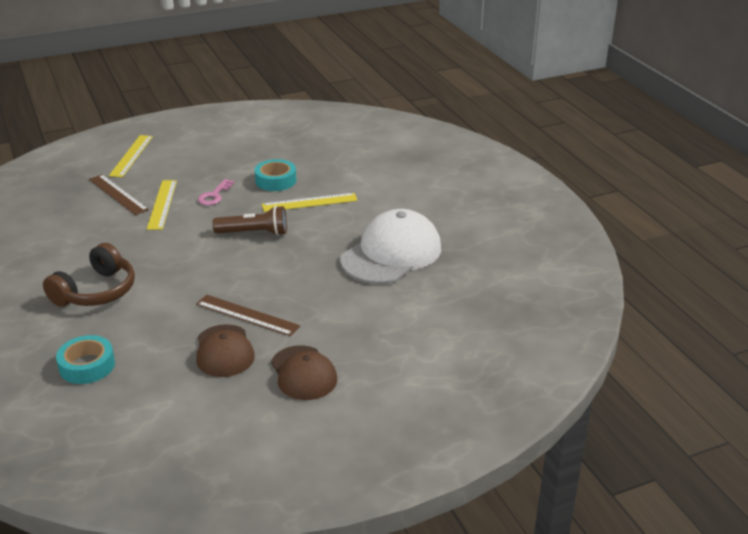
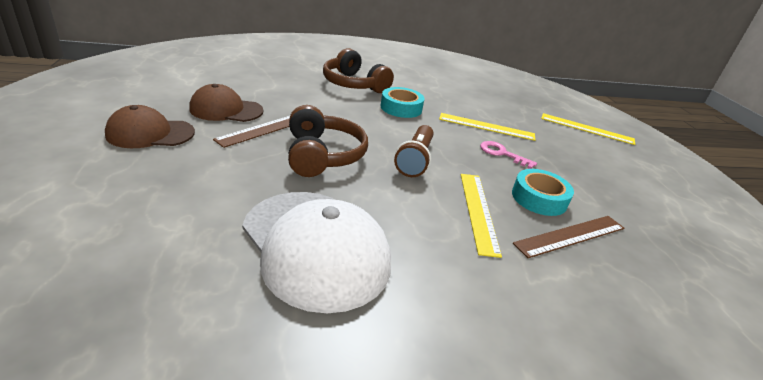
camera: 100 degrees right, 0 degrees up
turquoise tape [56,335,115,384] -> turquoise tape moved to [381,87,425,118]
brown ruler [89,174,149,215] -> brown ruler moved to [513,216,625,258]
none -> brown headphones [288,105,368,177]

